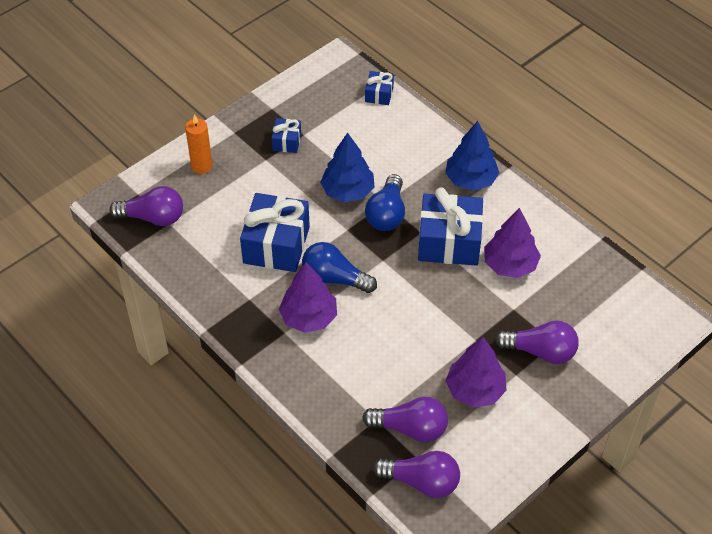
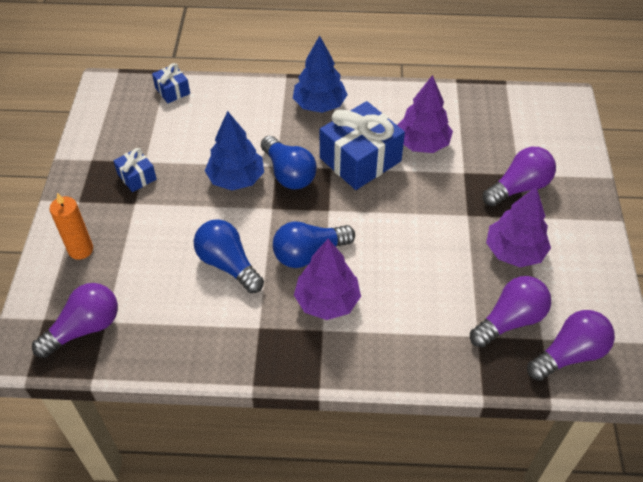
camera: 45 degrees left, 0 degrees up
blue gift [240,193,310,272] -> blue light bulb [194,219,264,293]

